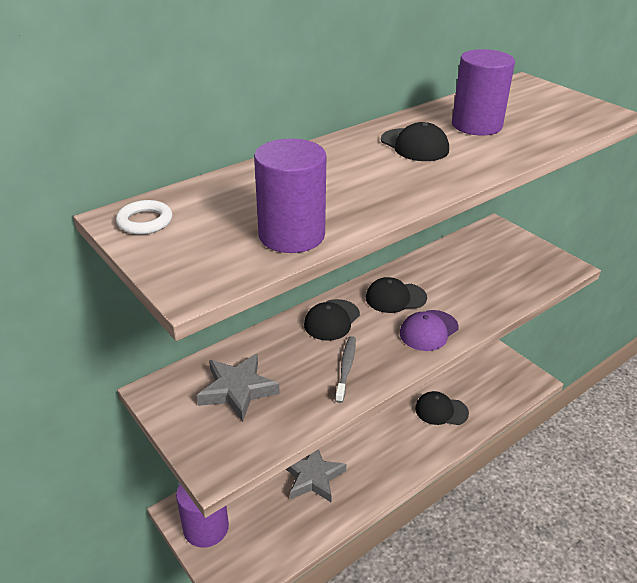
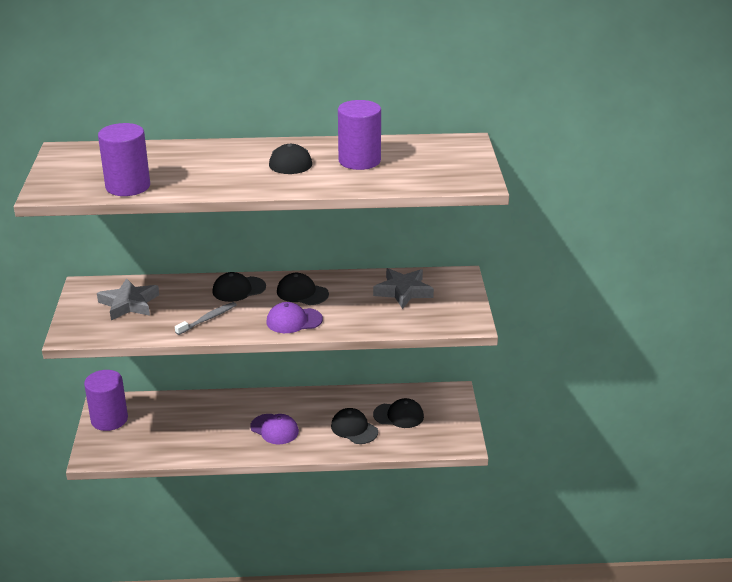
camera: 35 degrees right, 5 degrees down
white ring [116,200,172,235] -> none
grey star [286,449,346,502] -> grey star moved to [373,268,434,309]
none -> purple cap [250,414,299,444]
none -> black cap [373,398,424,428]

